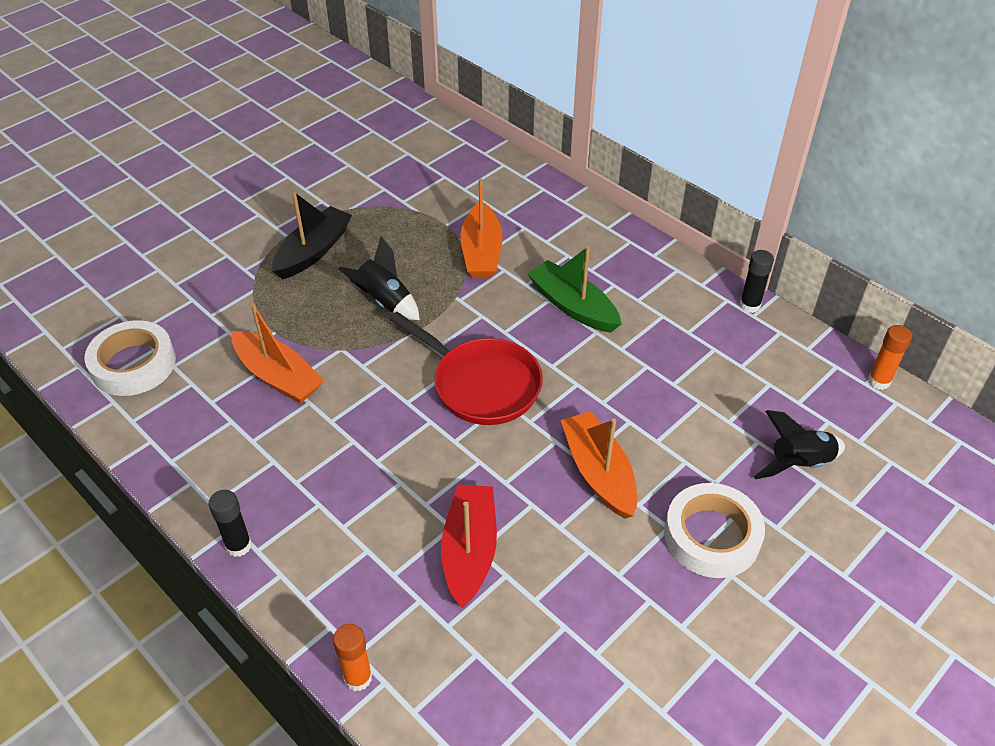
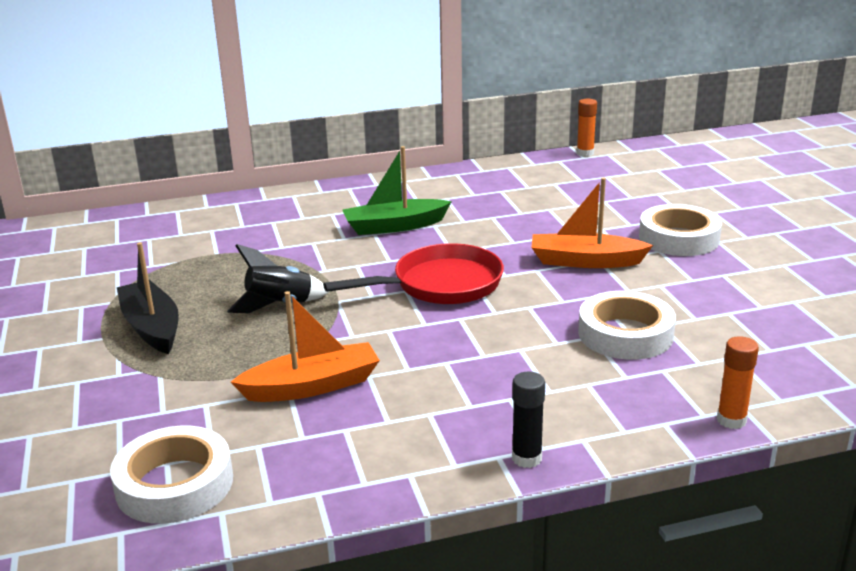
camera: 60 degrees left, 20 degrees down
red boat [441,484,497,608] -> white tape [578,291,676,360]
orange boat [461,178,503,278] -> none
black glue stick [739,250,774,313] -> none
black rocket [754,410,845,479] -> none

